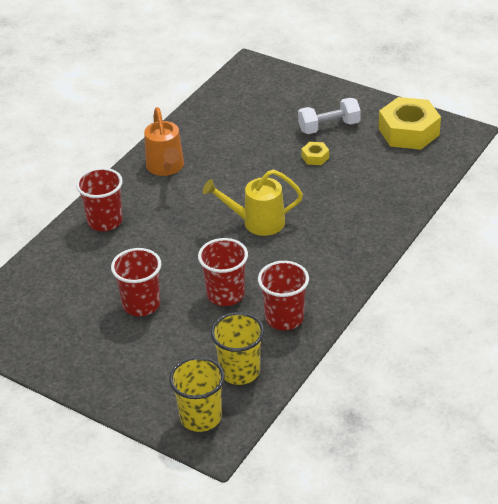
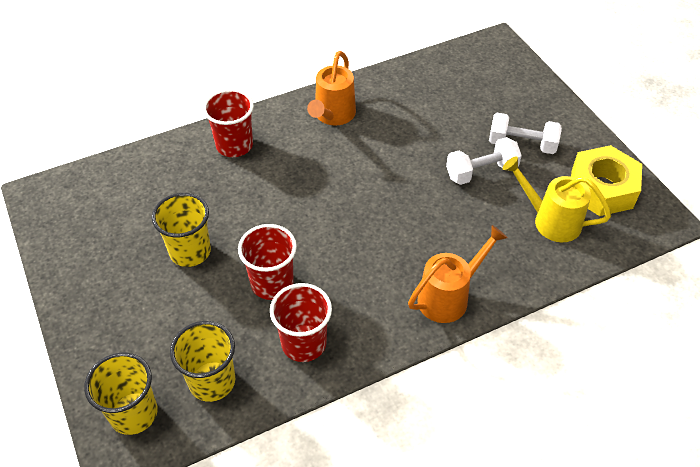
camera: 30 degrees right, 10 degrees up
red cup [111,248,161,316] -> yellow cup [152,193,211,267]
yellow watering can [203,169,303,236] -> yellow watering can moved to [502,156,611,242]
yellow nut [301,142,329,165] -> white dumbbell [446,137,522,185]
none -> orange watering can [408,225,508,323]

